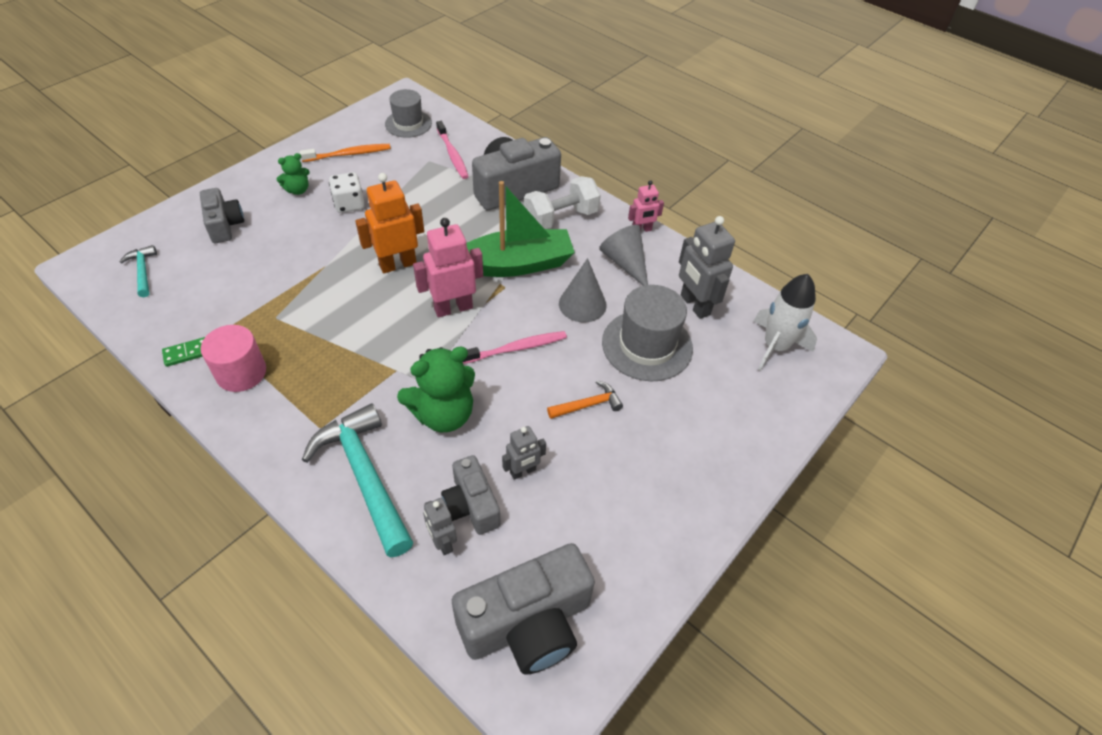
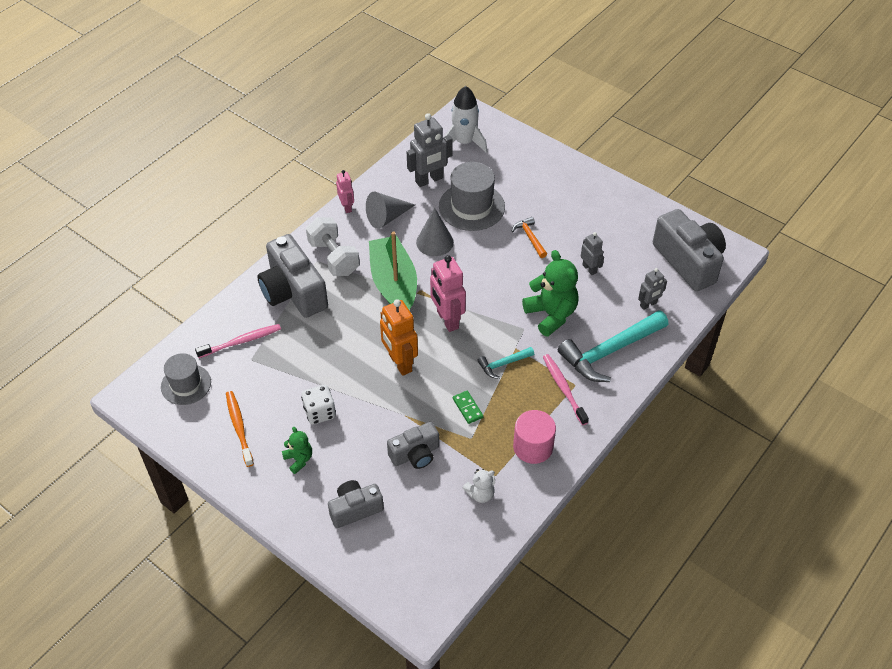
camera: 90 degrees left, 0 degrees up
turquoise hammer [120,245,157,297] -> turquoise hammer moved to [477,347,534,379]
green domino [162,337,205,367] -> green domino moved to [453,391,483,424]
grey camera [441,455,501,535] -> grey camera moved to [387,422,439,469]
pink toothbrush [462,331,567,364] -> pink toothbrush moved to [543,354,589,425]
none -> white teddy bear [463,469,495,503]

